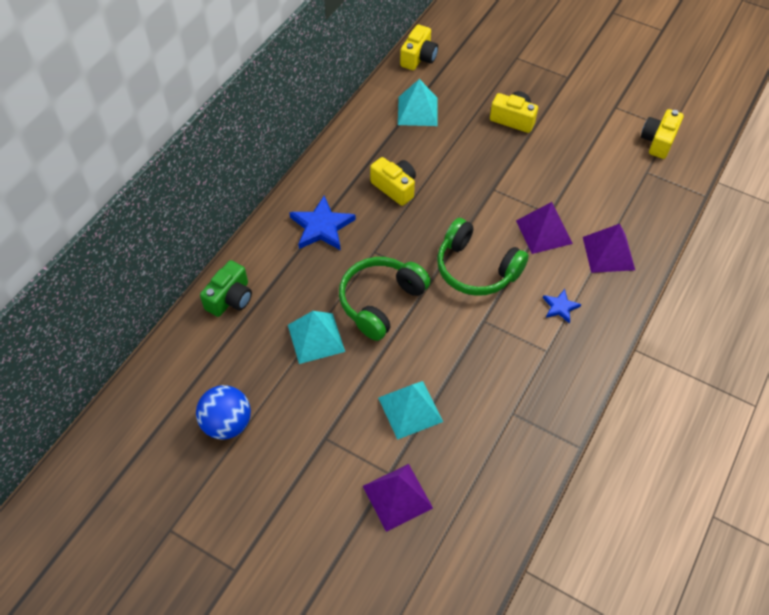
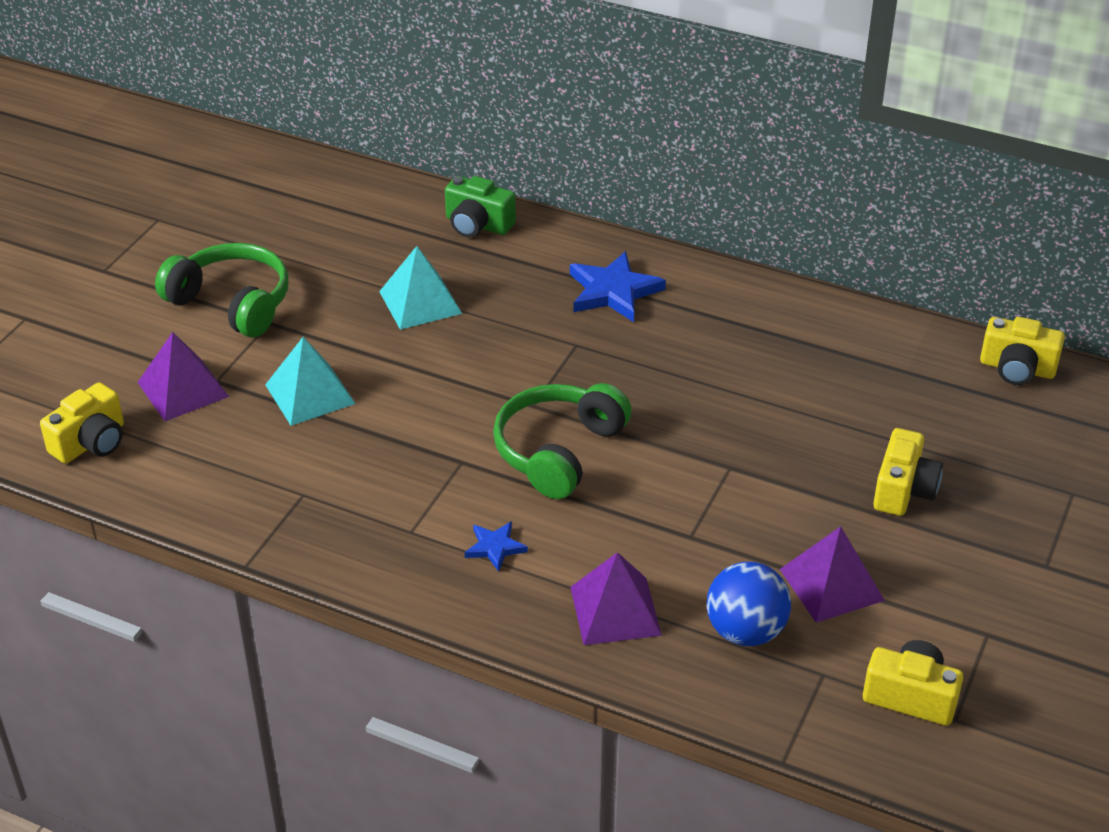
camera: 85 degrees right, 15 degrees down
blue ball [196,385,251,440] -> blue ball moved to [706,562,791,646]
green headphones [339,257,431,341] -> green headphones moved to [155,243,289,337]
yellow camera [370,157,416,206] -> yellow camera moved to [40,382,124,463]
turquoise pyramid [398,79,438,126] -> none
purple pyramid [516,202,573,254] -> purple pyramid moved to [780,526,885,623]

